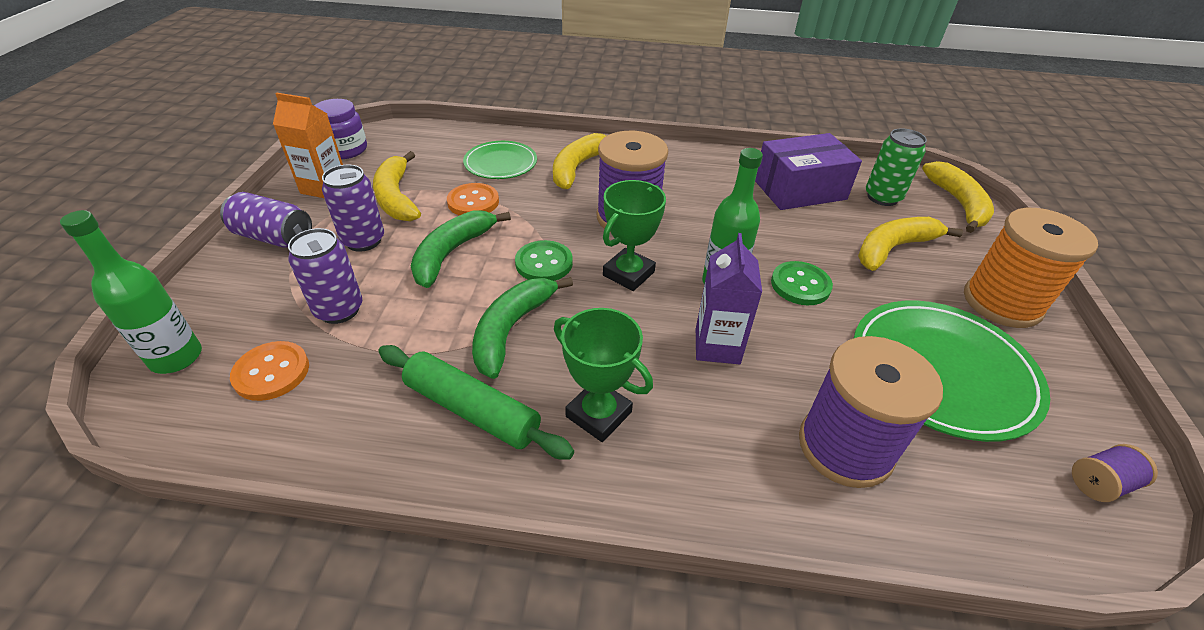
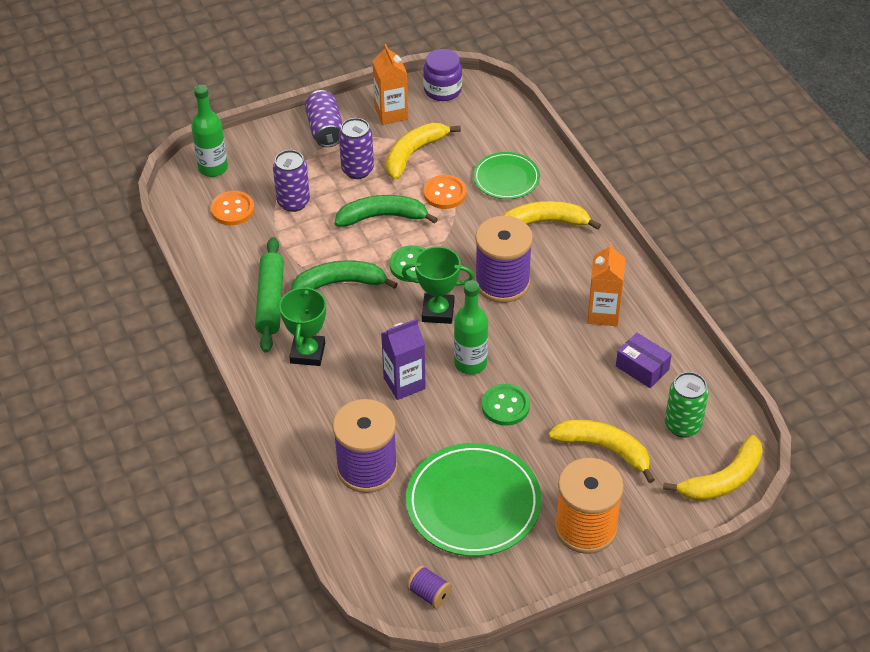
camera: 60 degrees right, 5 degrees up
purple box [755,133,862,210] -> purple box [616,333,672,388], size x0.59
none -> orange carton [587,242,625,326]

